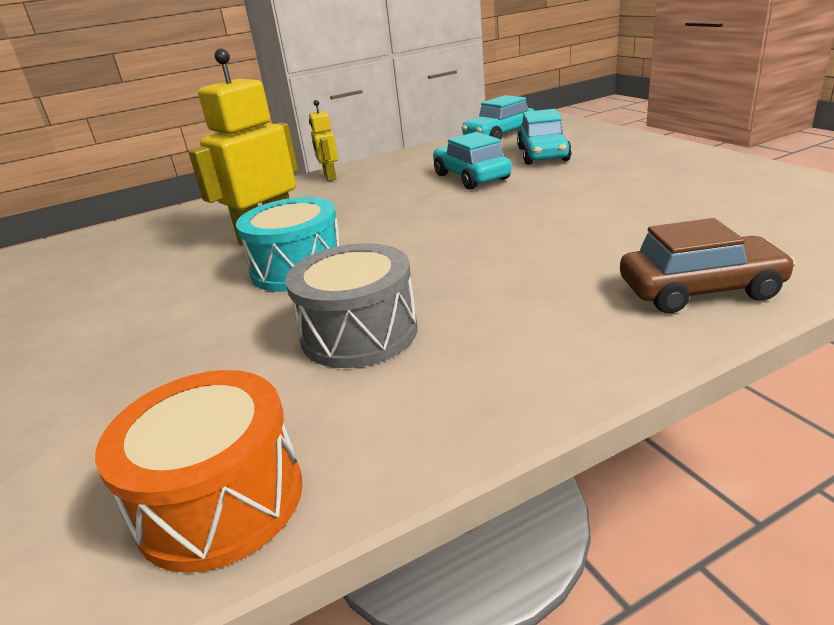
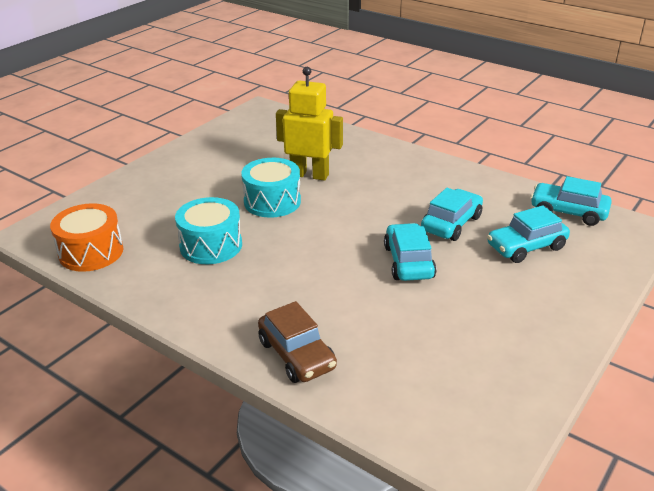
camera: 60 degrees right, 5 degrees up
grey drum [285,243,418,368] -> turquoise drum [175,197,242,264]
yellow robot [309,100,338,181] -> none
none -> turquoise car [384,223,436,281]

